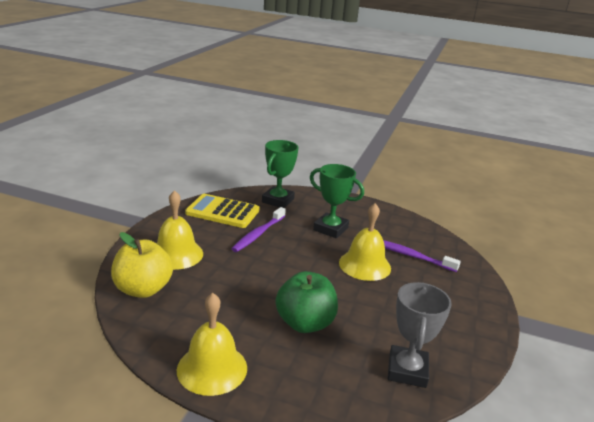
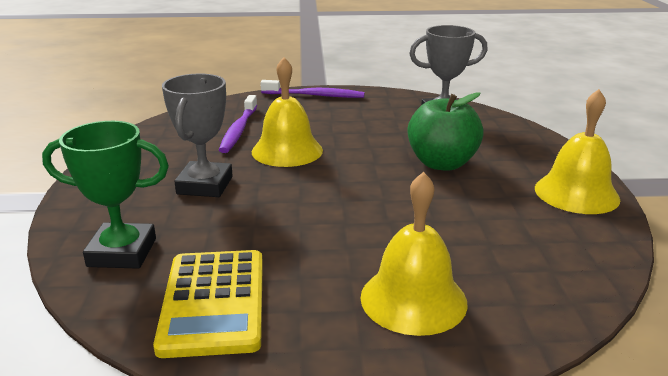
camera: 110 degrees left, 0 degrees up
yellow apple [111,232,173,298] -> none
purple toothbrush [231,207,286,252] -> purple toothbrush moved to [260,80,365,98]
green trophy [310,164,364,238] -> grey trophy [162,74,233,197]

